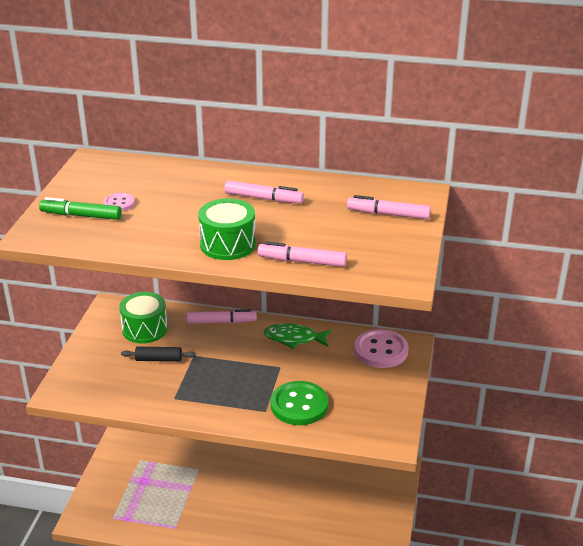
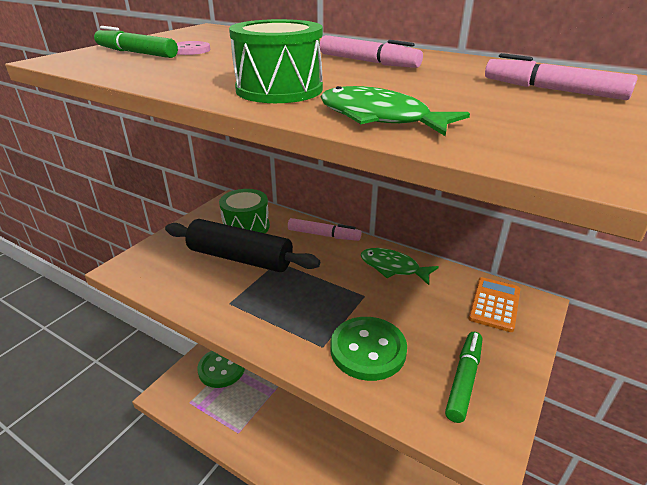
camera: 20 degrees right, 0 degrees up
black rolling pin [121,347,196,362] -> black rolling pin [165,219,320,272], size x2.10
pink marker [257,241,347,267] -> green fish [320,86,470,136]
pink button [354,329,409,368] -> orange calculator [468,277,520,332]
none -> green button [197,351,245,388]
none -> green marker [445,332,482,423]

